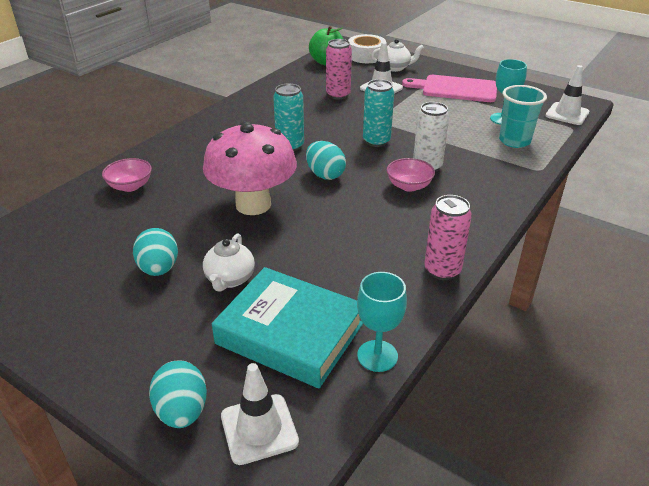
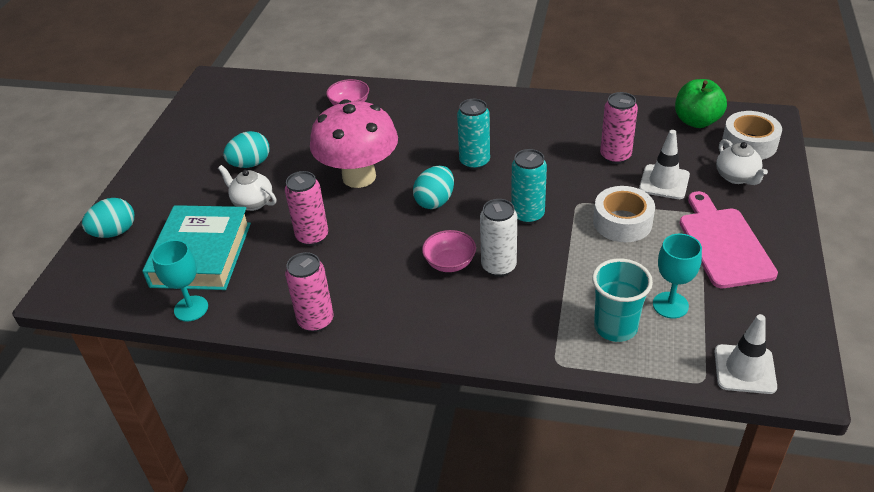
camera: 70 degrees right, 5 degrees up
white teapot [203,233,255,292] -> white teapot turned 45 degrees clockwise [218,165,276,211]
white traffic cone [221,363,299,465] -> none
none -> pink can [285,171,328,246]
none -> white tape [593,186,655,242]

